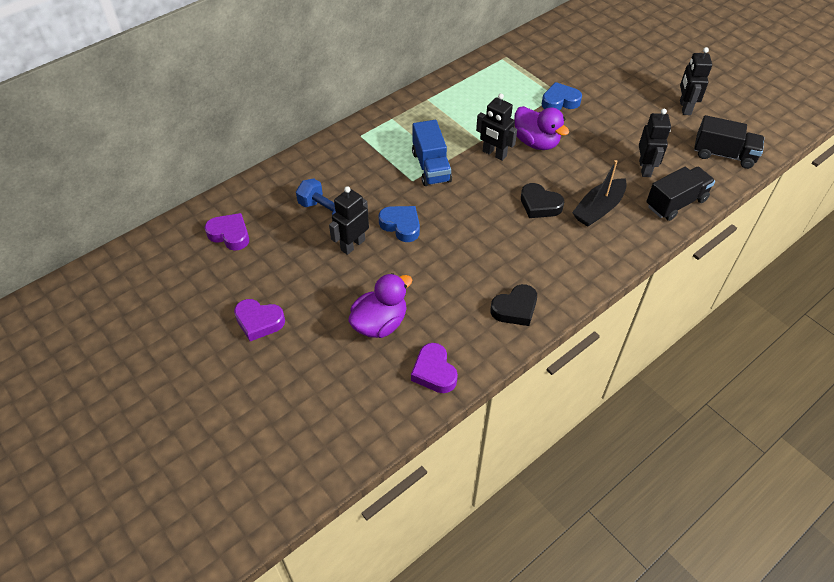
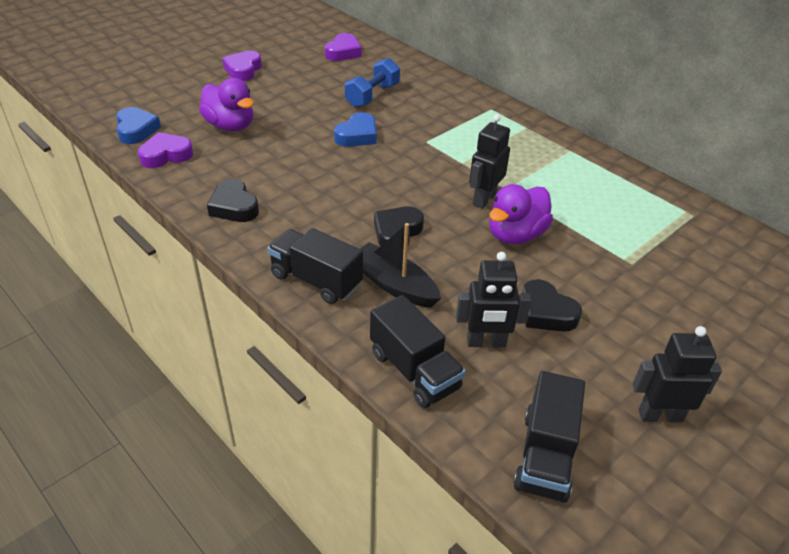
camera: 85 degrees right, 10 degrees down
black robot [329,186,369,255] -> none
blue truck [412,120,452,186] -> none
blue heart [542,82,582,110] -> blue heart moved to [116,107,161,144]
none -> black truck [268,228,363,304]
none -> black heart [522,279,582,332]

